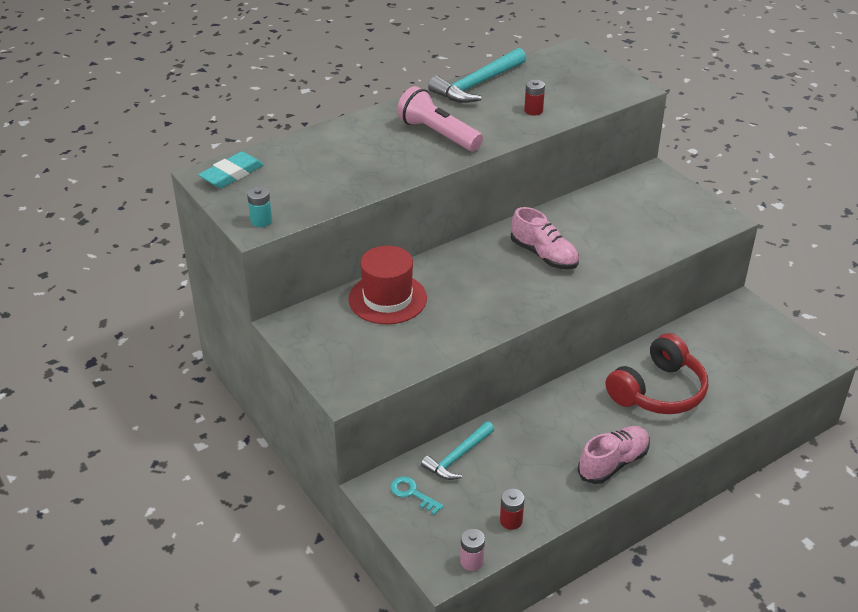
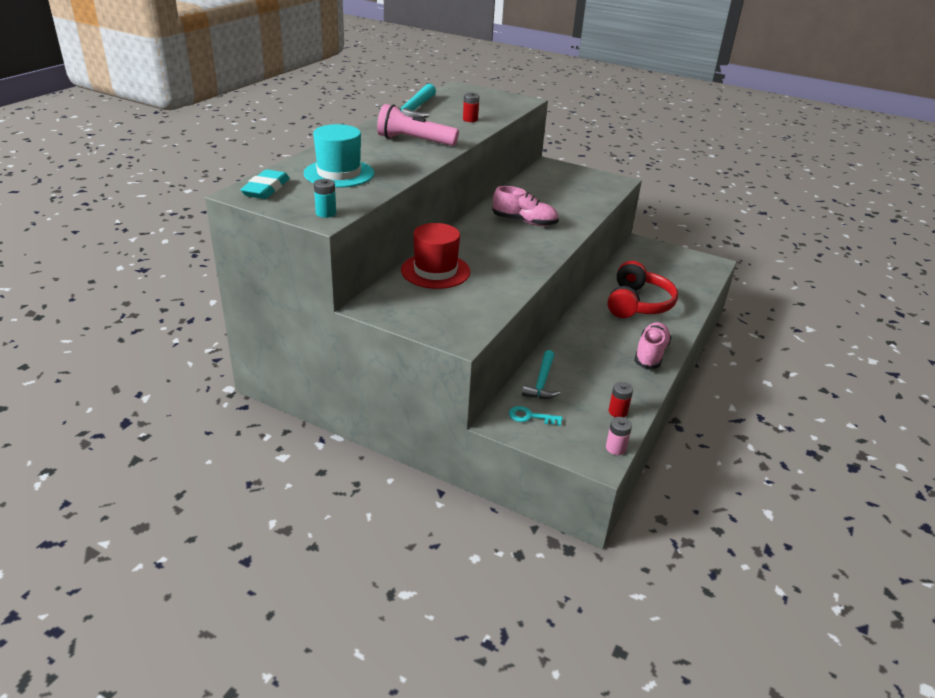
camera: 30 degrees left, 5 degrees down
none -> turquoise hat [304,124,374,188]

